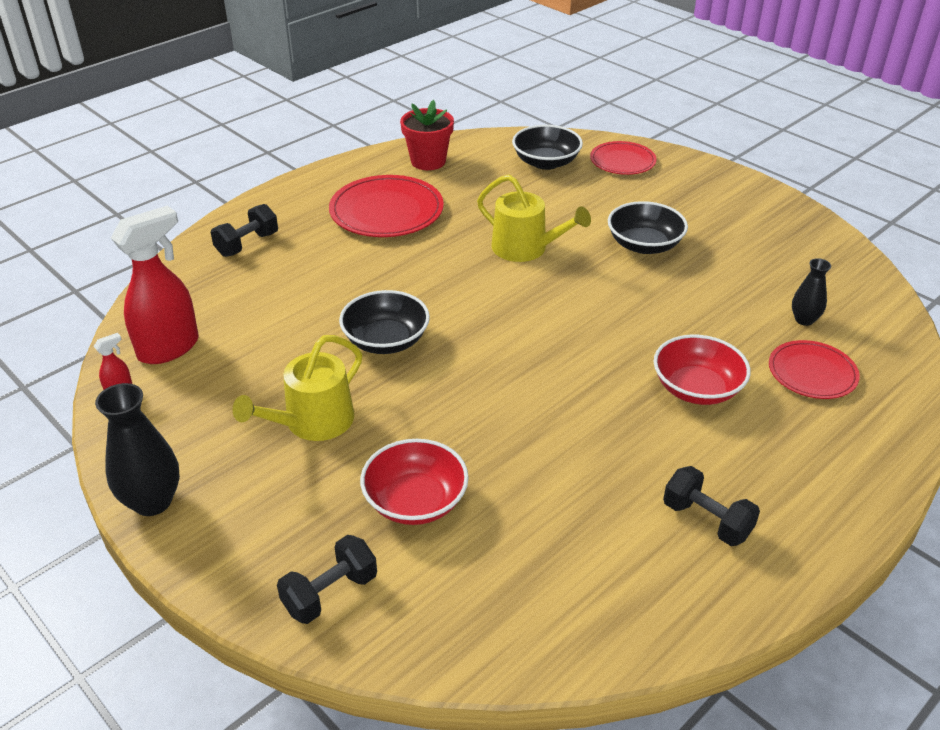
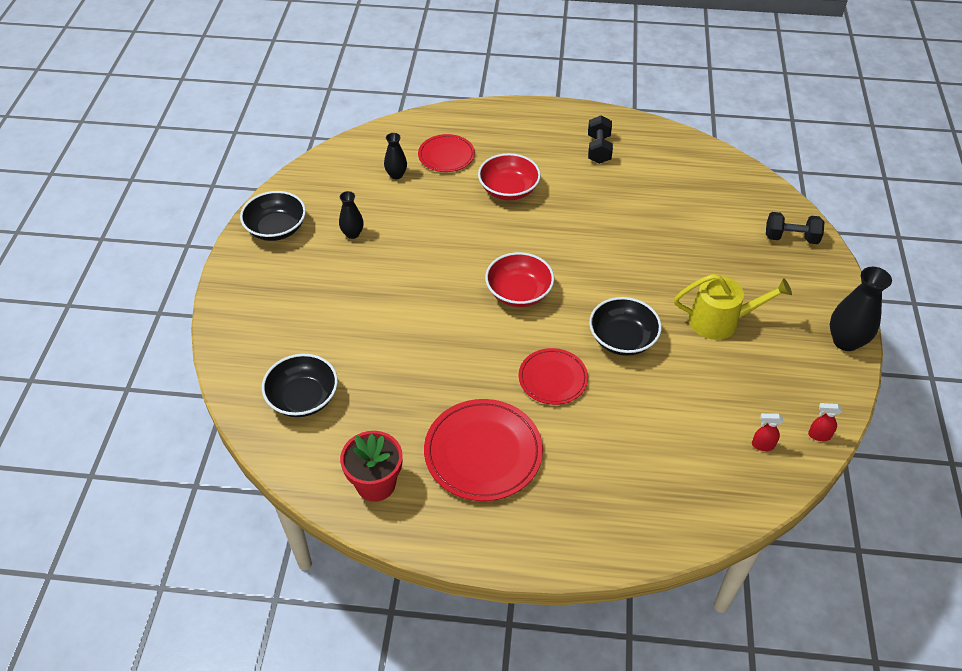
camera: 130 degrees left, 10 degrees up
red spray bottle [111,205,199,364] -> red spray bottle [752,413,783,451], size x0.41
black dumbbell [211,204,278,257] -> none
red bowl [360,439,469,525] -> red bowl moved to [485,252,554,307]
yellow watering can [477,174,591,262] -> none
red plate [590,141,657,175] -> red plate moved to [519,348,588,405]
black bowl [608,201,688,254] -> black bowl moved to [240,191,306,241]
none -> black vase [339,191,364,239]

